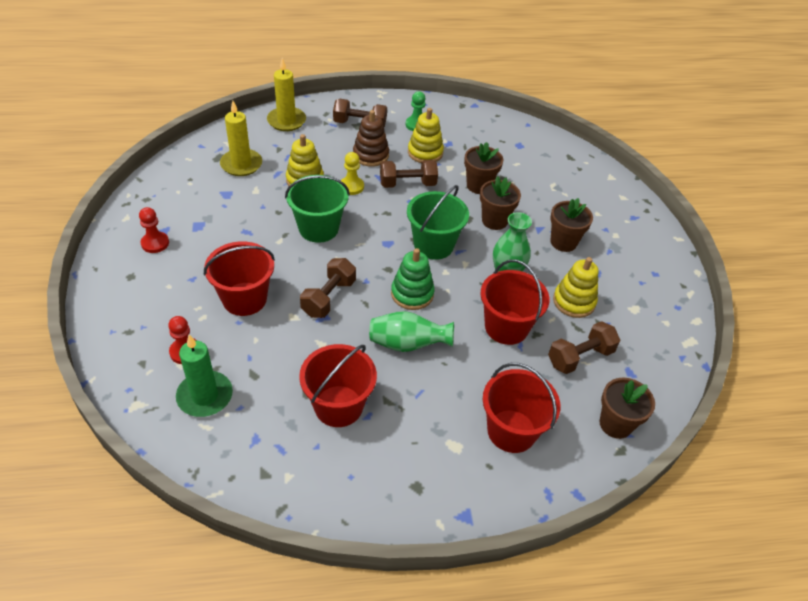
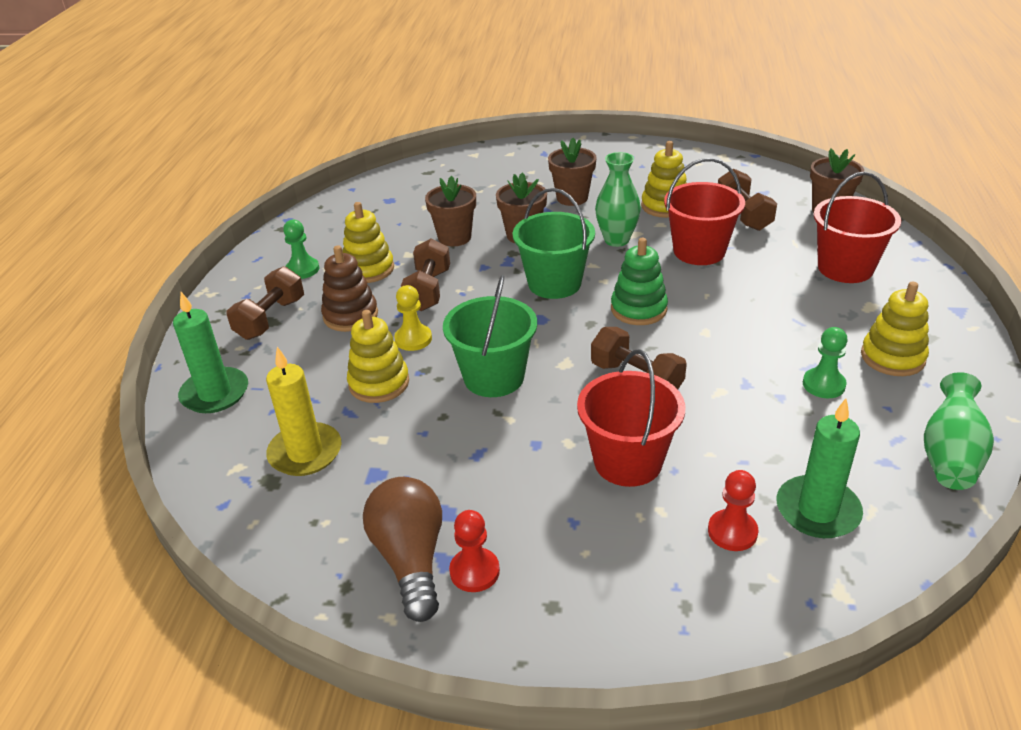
camera: 70 degrees left, 10 degrees down
yellow candle [267,58,306,131] -> green candle [173,292,248,413]
red bucket [299,344,377,427] -> green pawn [803,327,848,398]
green vase [369,311,454,352] -> green vase moved to [924,372,994,490]
none -> brown light bulb [363,477,442,622]
none -> yellow stacking toy [861,281,929,376]

